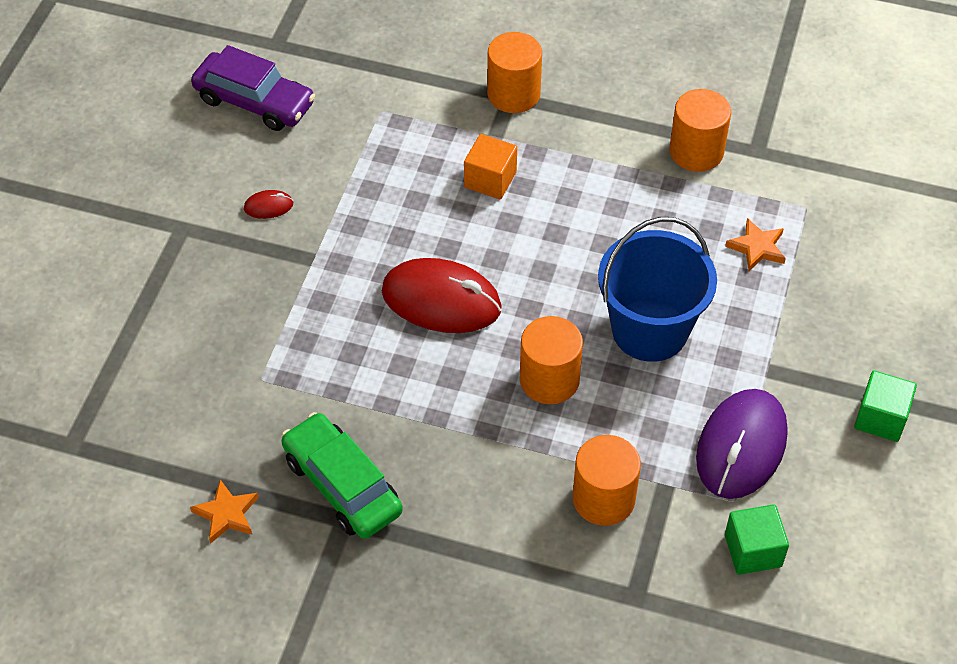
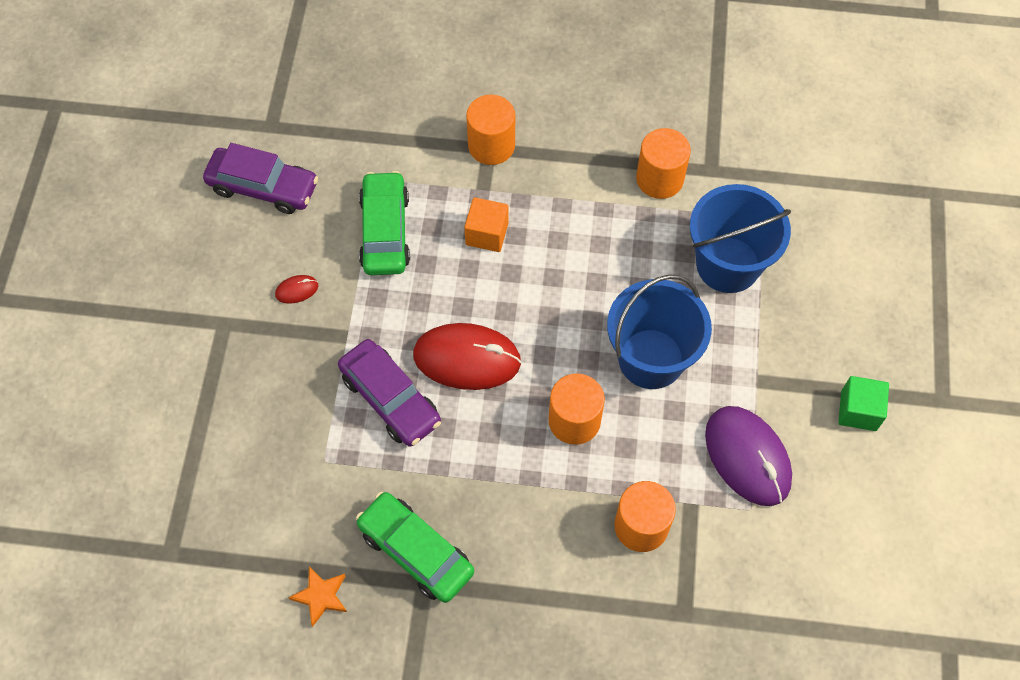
camera: 10 degrees left, 10 degrees up
purple mouse [696,389,788,499] -> purple mouse turned 45 degrees counterclockwise [705,406,792,506]
orange star [725,218,786,271] -> blue bucket [690,184,791,293]
green cube [725,504,789,575] -> none
none -> purple car [338,339,441,447]
none -> green car [359,171,410,275]

